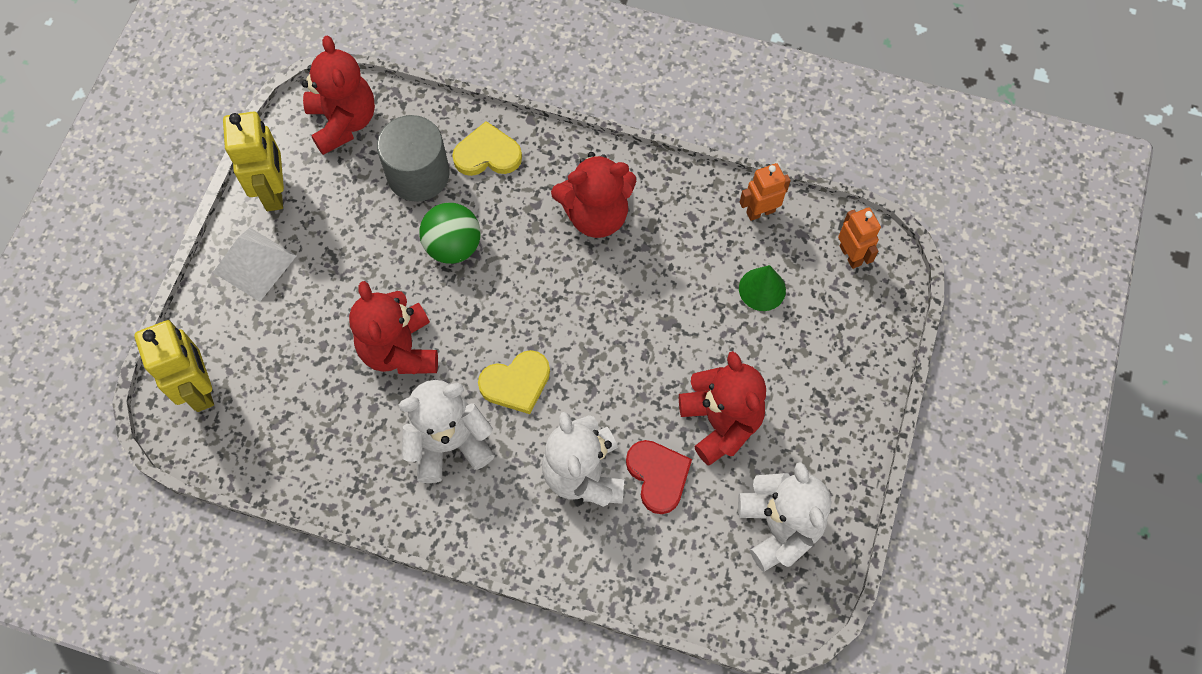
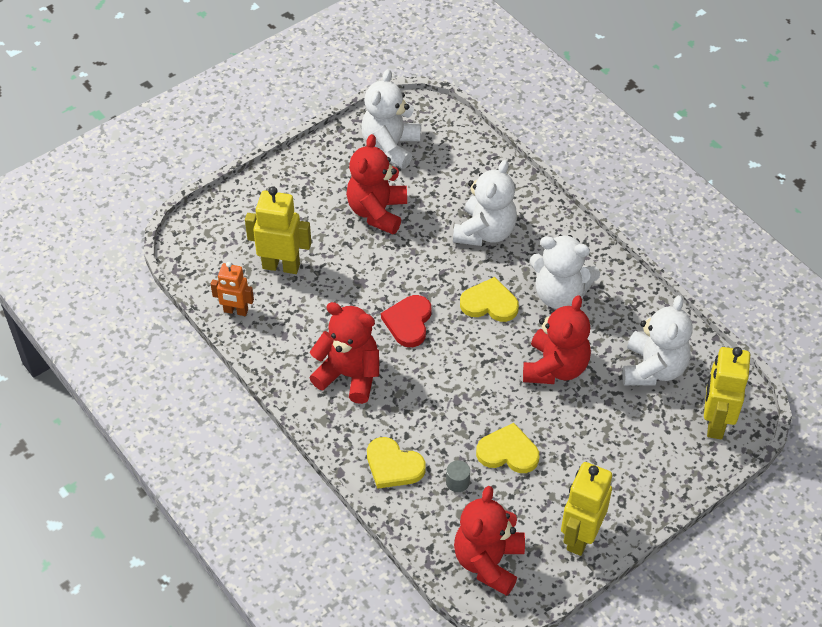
camera: 145 degrees left, 15 degrees down
white pyramid [213,228,296,302] -> none
grey cylinder [377,115,450,202] -> grey cylinder [446,460,470,492], size x0.41
green ball [420,203,481,264] -> none
red heart [626,440,692,514] -> red heart moved to [381,295,431,347]
green cone [739,265,786,311] -> yellow robot [245,186,311,274]
orange robot [838,207,881,269] -> none
none -> yellow heart [476,423,539,473]
none -> white teddy bear [622,295,693,386]

